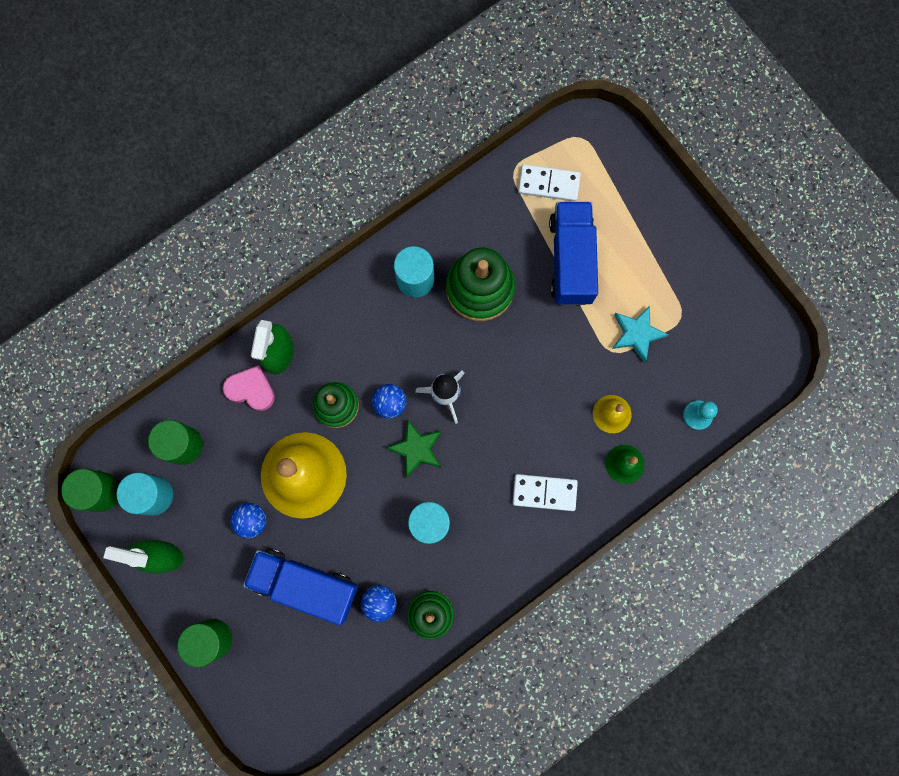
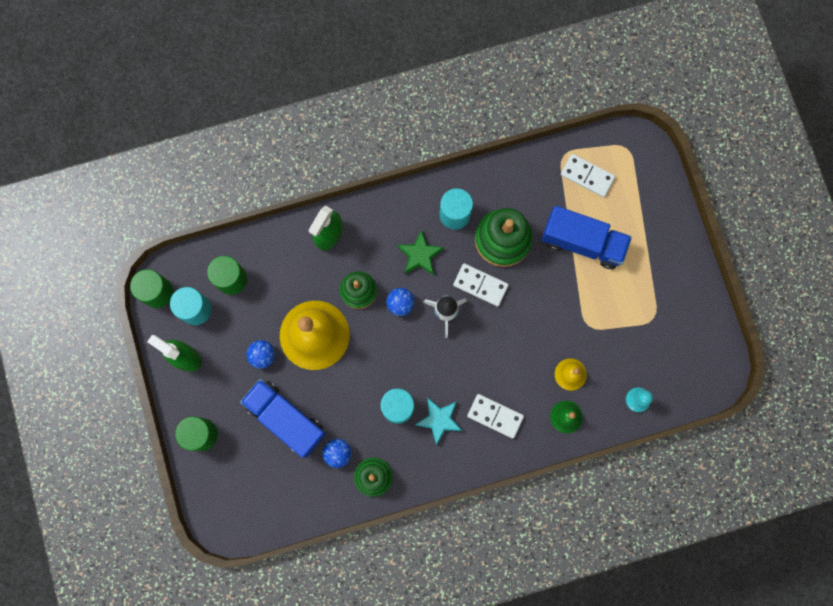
camera: 20 degrees right, 0 degrees up
pink heart [223,365,275,411] -> none
green star [386,420,442,478] -> green star moved to [397,230,444,275]
blue truck [549,202,598,305] -> blue truck turned 90 degrees clockwise [541,206,632,269]
turquoise star [612,305,669,363] -> turquoise star moved to [415,398,463,445]
none -> white domino [453,263,509,306]

